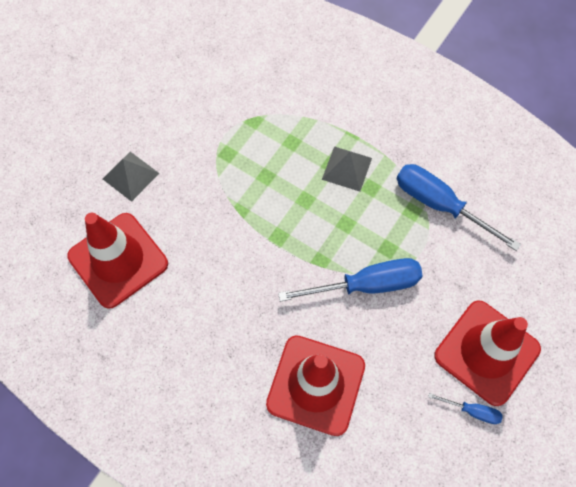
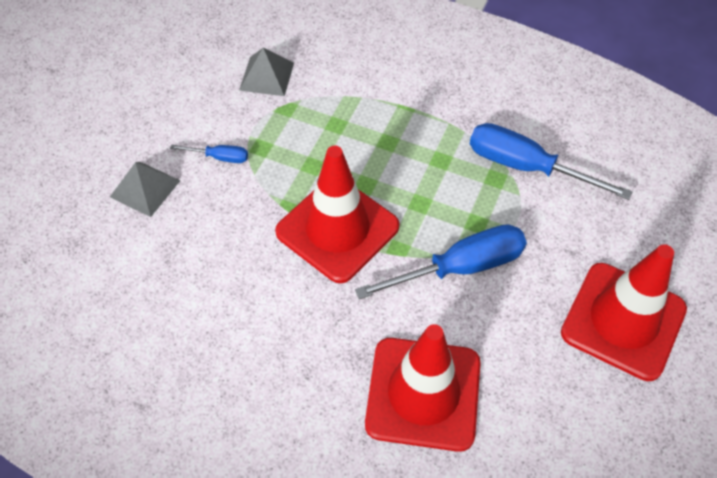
camera: 10 degrees left, 10 degrees down
red traffic cone [67,213,168,309] -> red traffic cone moved to [275,146,399,283]
grey pyramid [322,146,372,192] -> grey pyramid moved to [239,48,294,96]
blue screwdriver [428,393,503,424] -> blue screwdriver moved to [170,145,248,163]

